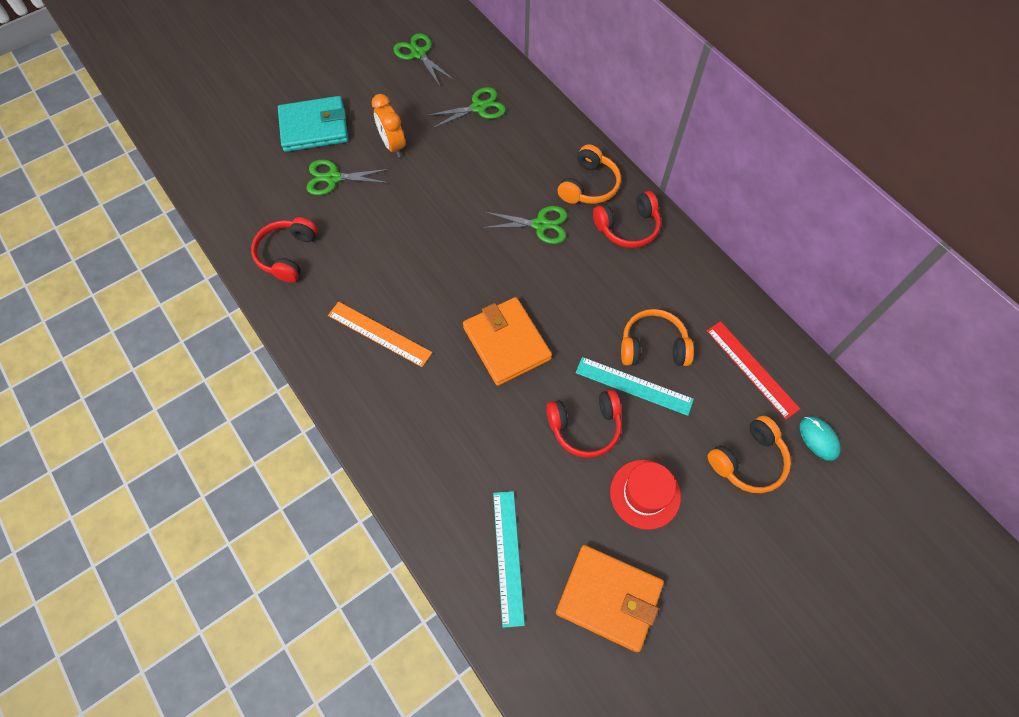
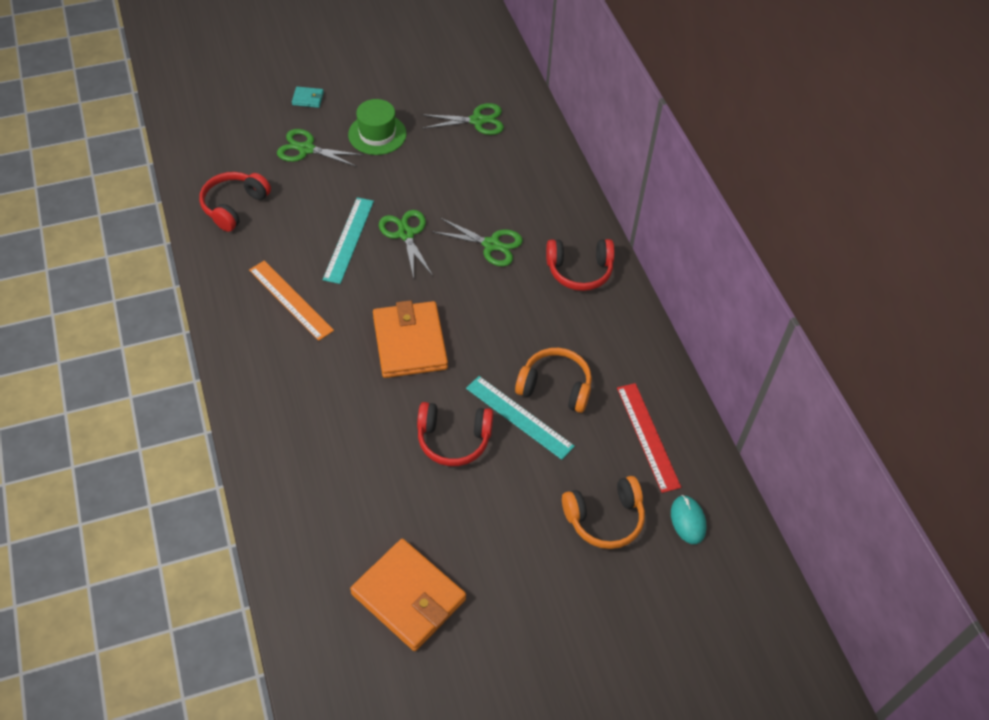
camera: 15 degrees right, 10 degrees down
turquoise wallet [278,96,348,152] -> turquoise wallet [292,87,324,108], size x0.42
orange clock [372,94,405,157] -> green hat [348,99,406,155]
green scissors [393,33,454,86] -> green scissors moved to [379,210,433,279]
turquoise ruler [493,491,525,628] -> turquoise ruler moved to [323,197,374,284]
orange headphones [558,144,621,204] -> none
red hat [610,460,681,530] -> none

